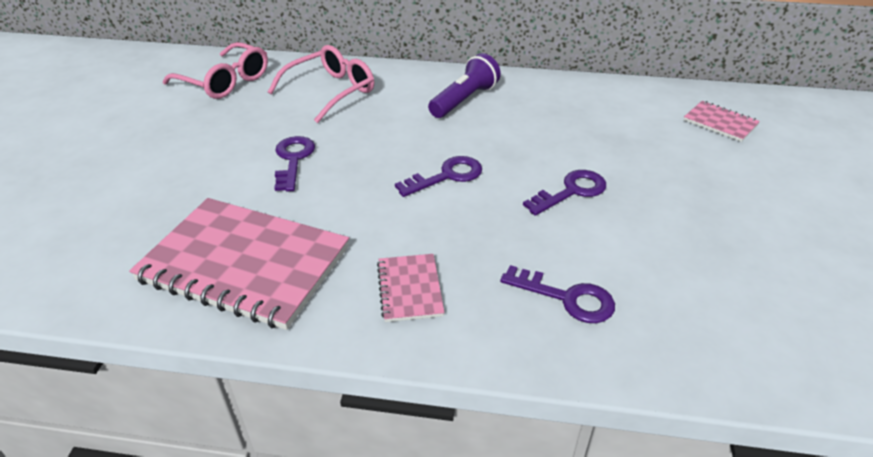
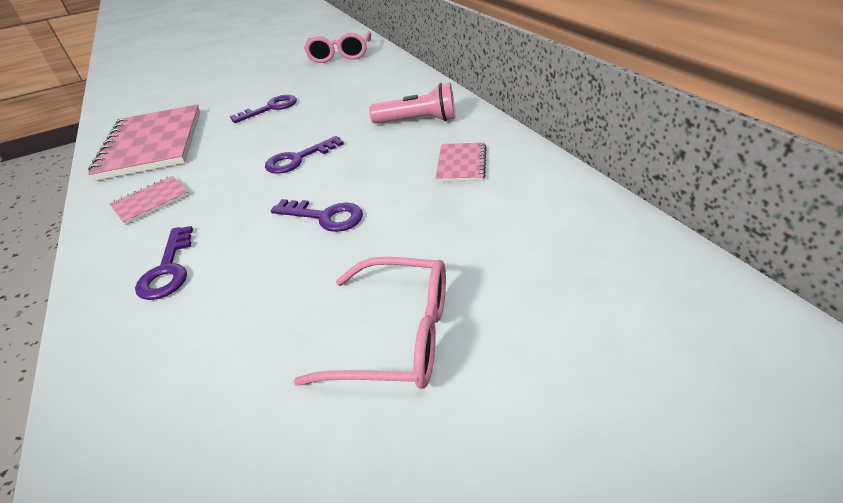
camera: 60 degrees right, 0 degrees up
pink glasses [268,45,374,123] -> pink glasses moved to [293,257,446,389]
purple key [395,156,482,197] -> purple key turned 120 degrees clockwise [265,136,344,174]
purple flashlight [428,53,501,118] -> pink flashlight [369,83,455,124]
pink notebook [684,101,760,142] -> pink notebook moved to [436,143,486,182]

